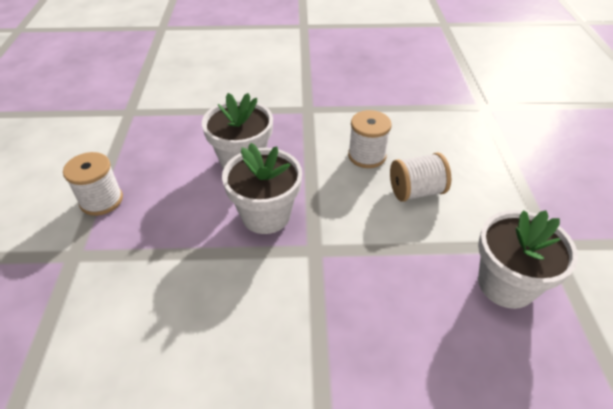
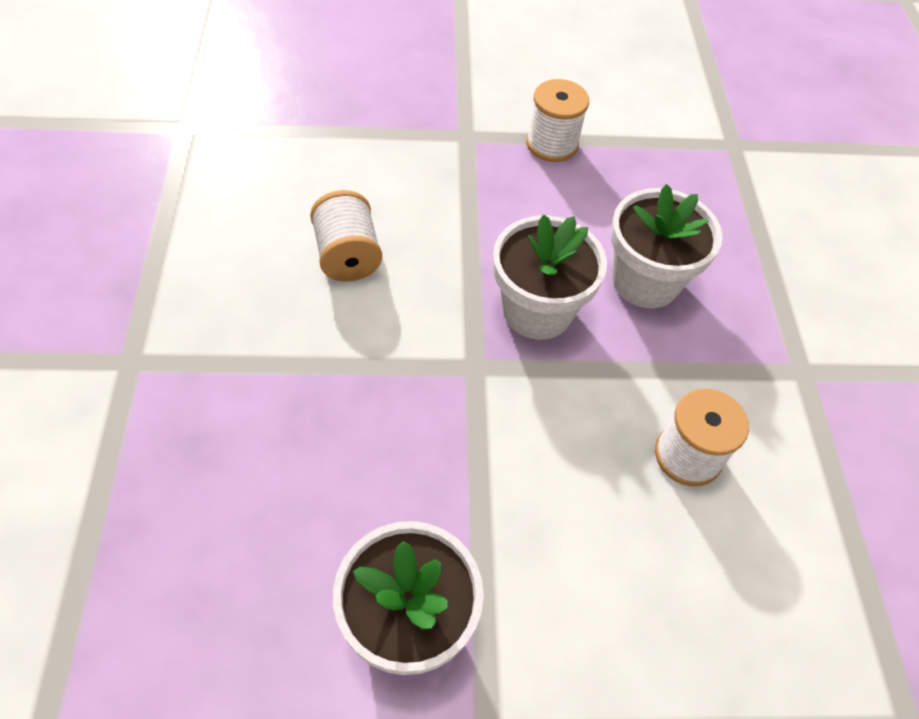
camera: 85 degrees right, 10 degrees up
white spool [390,152,451,202] -> white spool moved to [310,190,382,281]

